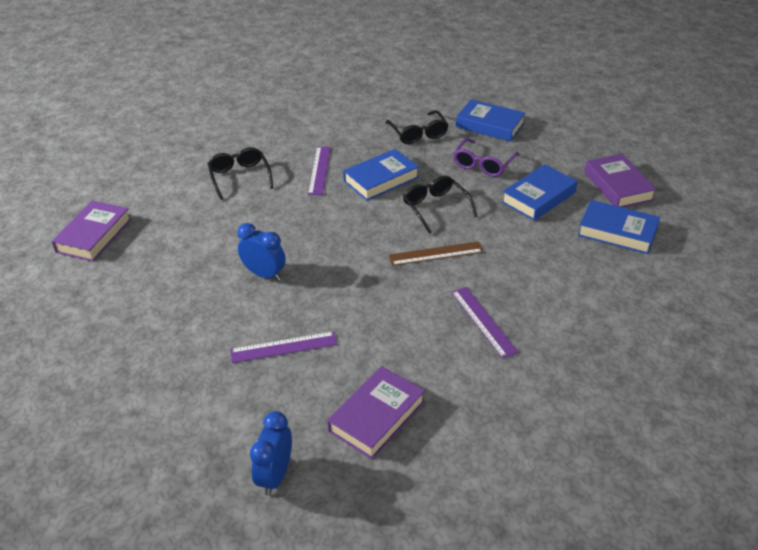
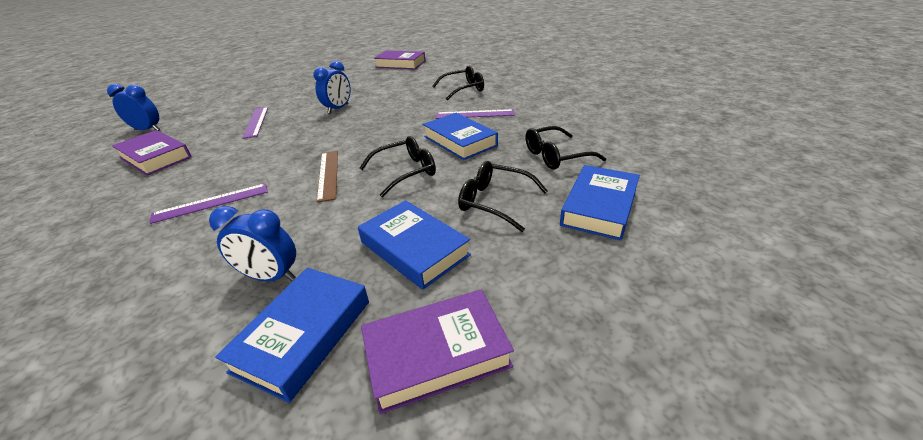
camera: 90 degrees right, 5 degrees down
purple glasses [453,138,520,177] -> black glasses [458,161,548,232]
none -> blue clock [209,206,296,282]

